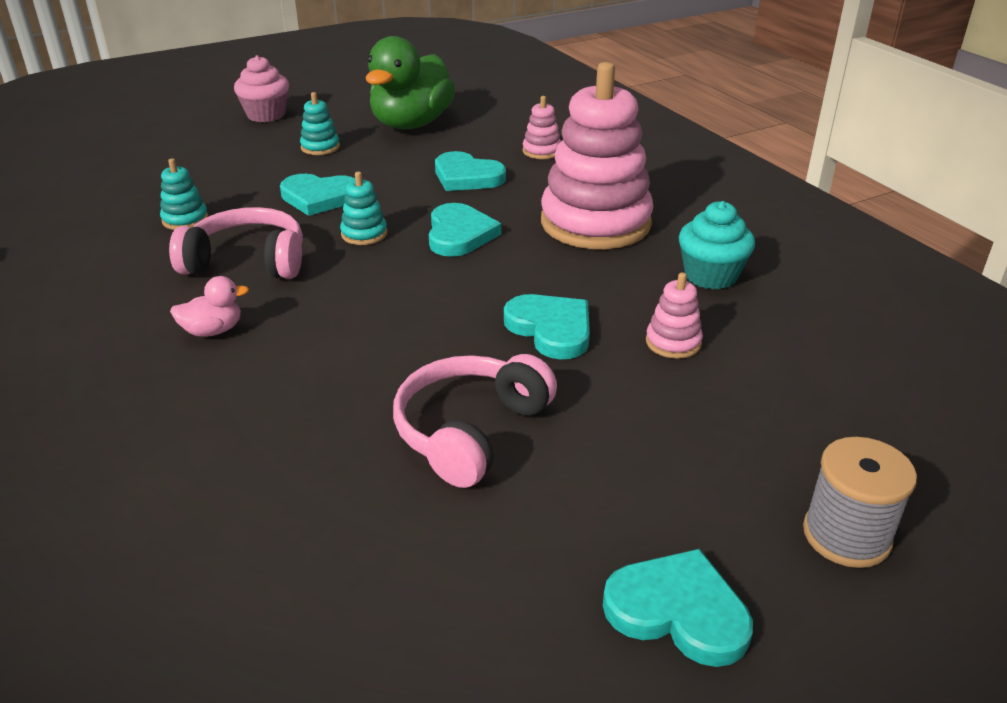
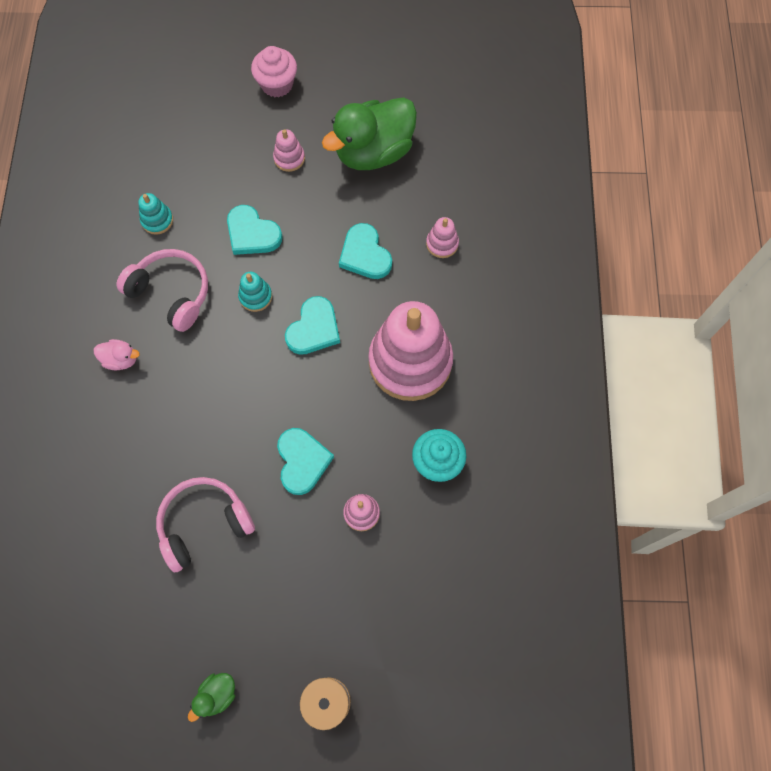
camera: 30 degrees right, 35 degrees up
turquoise stacking toy [300,92,340,155] -> pink stacking toy [273,129,305,172]
turquoise heart [603,549,753,667] -> green duck [188,673,235,722]

